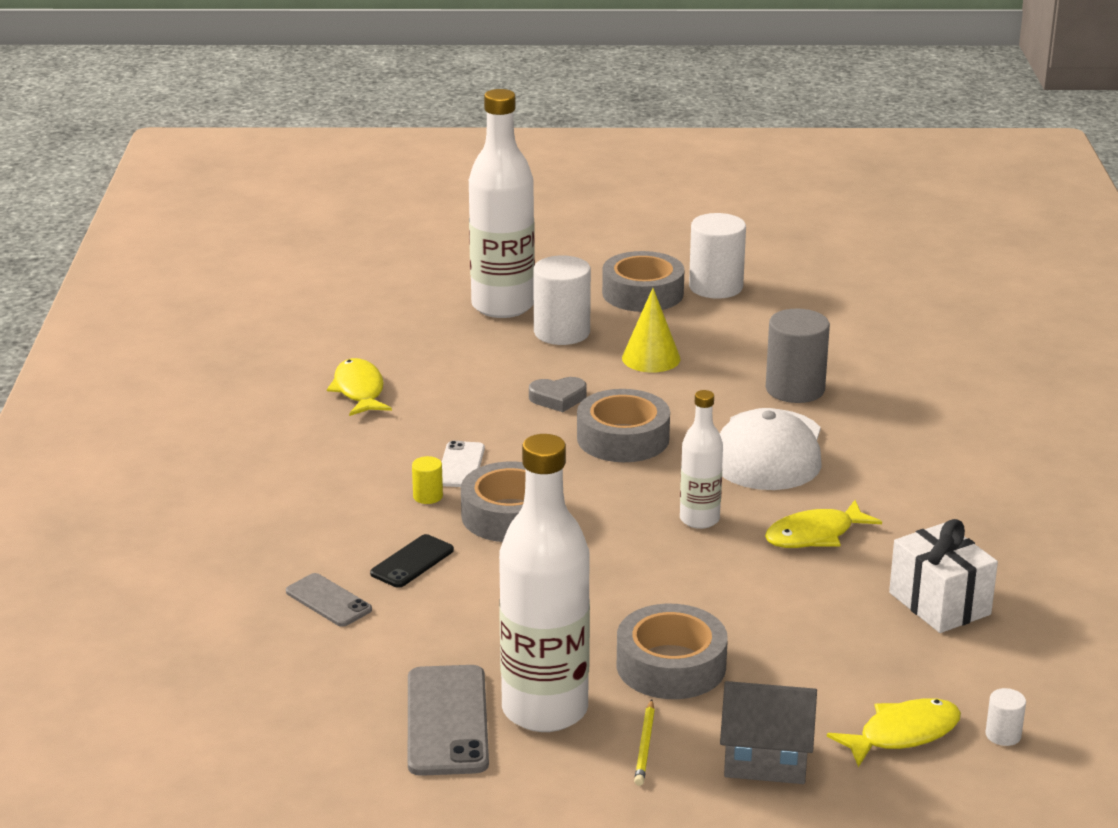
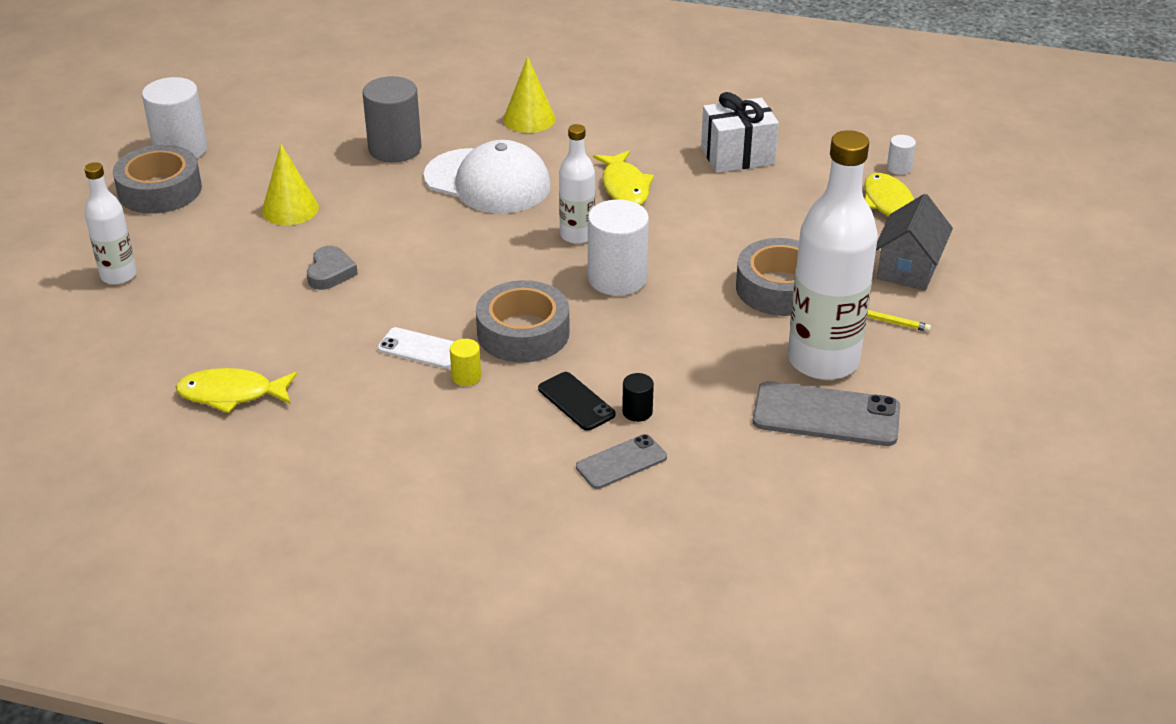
camera: 75 degrees left, 10 degrees up
white bottle [469,89,535,318] -> white bottle [84,162,137,285], size x0.53
white cylinder [533,256,591,345] -> white cylinder moved to [588,199,649,296]
grey tape [577,389,670,462] -> none
none -> yellow cone [503,56,555,133]
none -> black cylinder [622,373,654,422]

